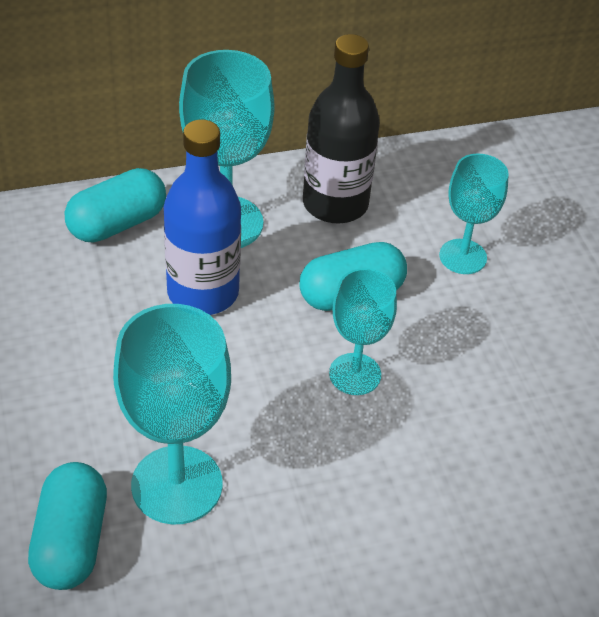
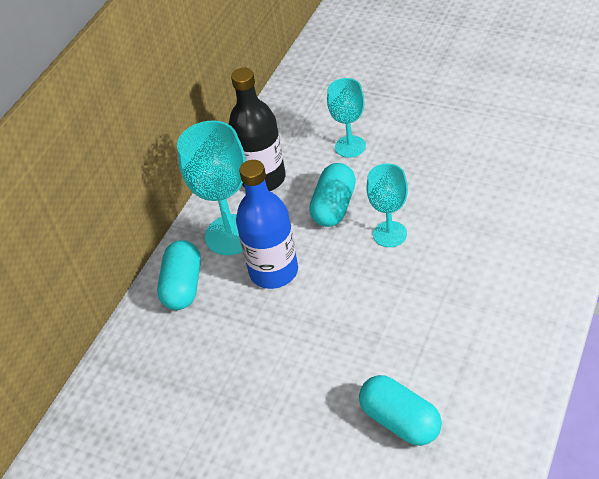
camera: 40 degrees left, 0 degrees up
turquoise goblet [113,304,231,524] -> none

